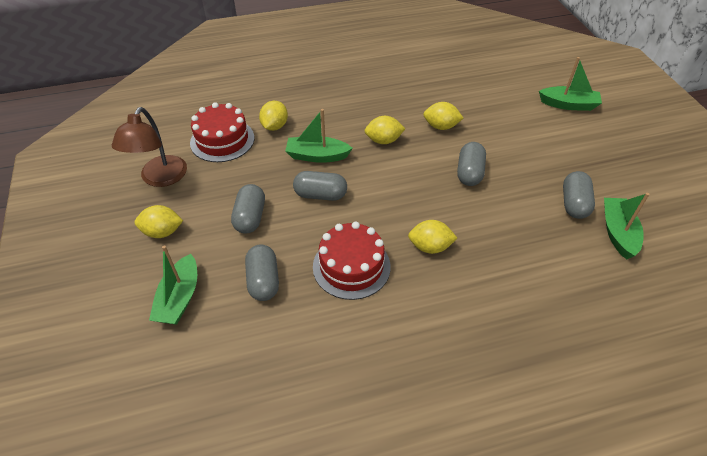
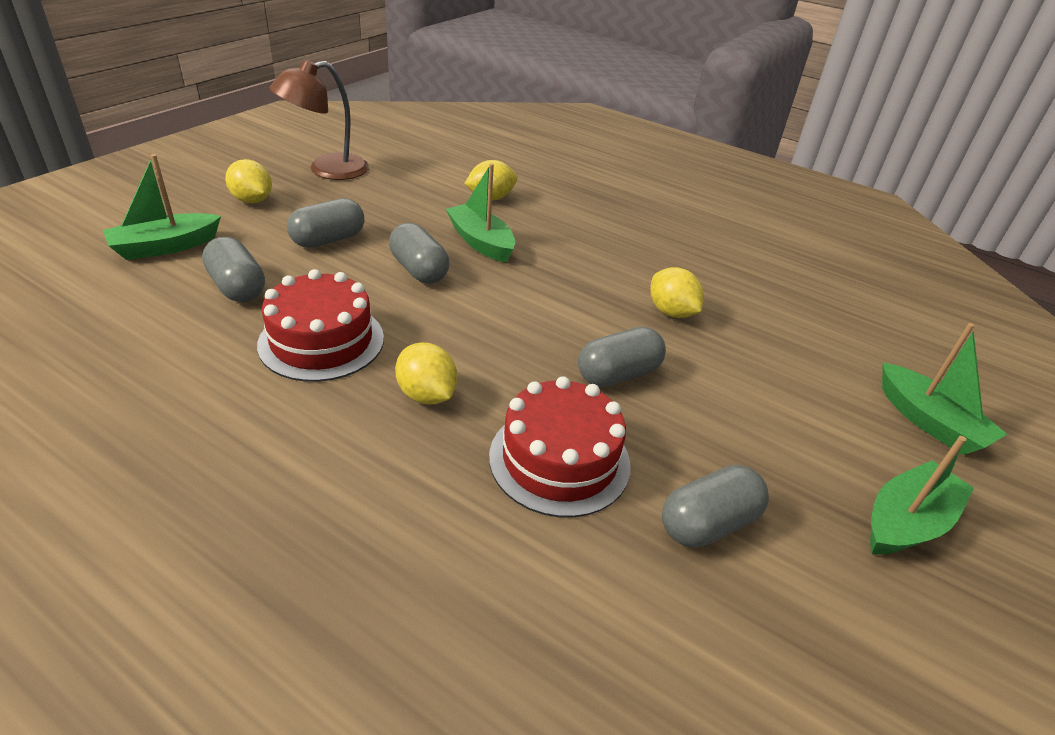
camera: 45 degrees right, 10 degrees down
red cake [190,102,254,162] -> red cake moved to [489,376,631,518]
grey capsule [245,244,279,301] -> grey capsule turned 75 degrees counterclockwise [202,237,265,302]
yellow lemon [365,116,405,144] -> none
green boat [604,193,650,260] -> green boat moved to [870,436,974,555]

